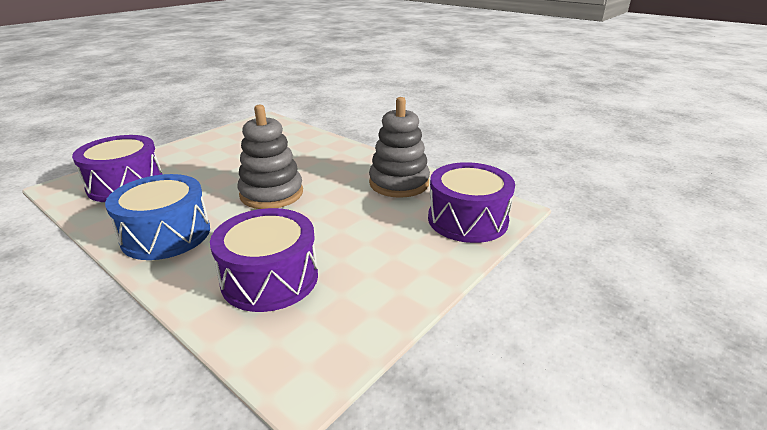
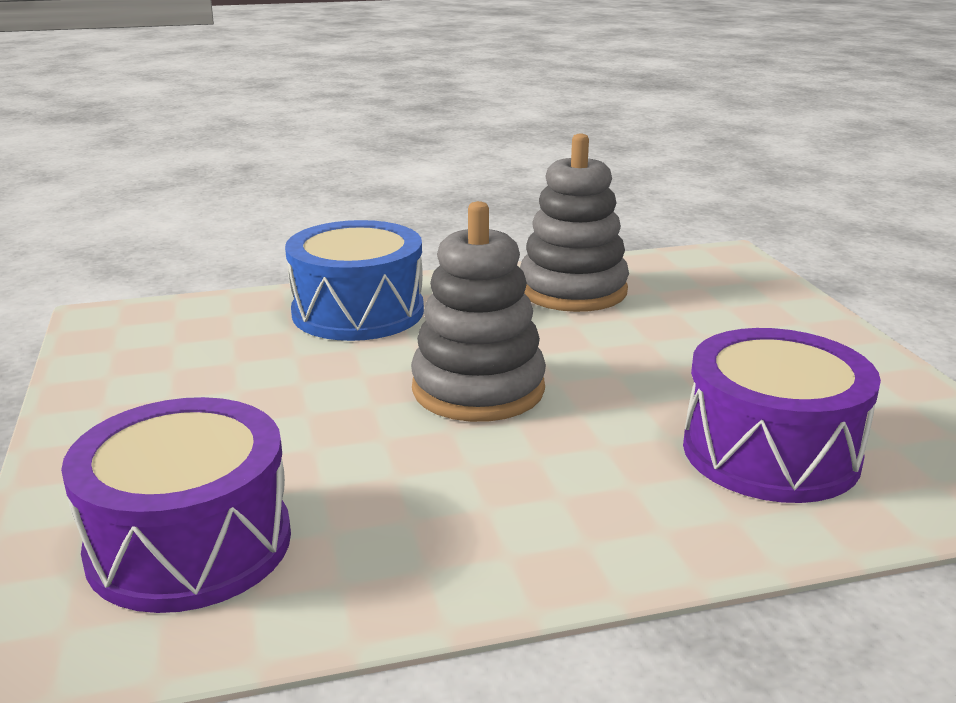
camera: 55 degrees left, 5 degrees down
blue drum [105,174,210,260] -> blue drum moved to [285,220,424,341]
purple drum [428,162,515,243] -> none

